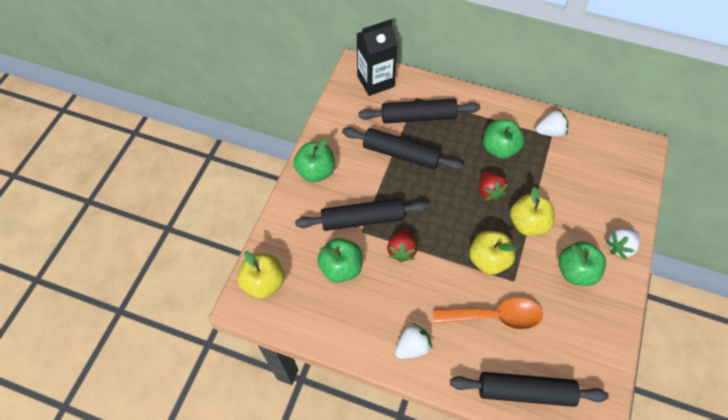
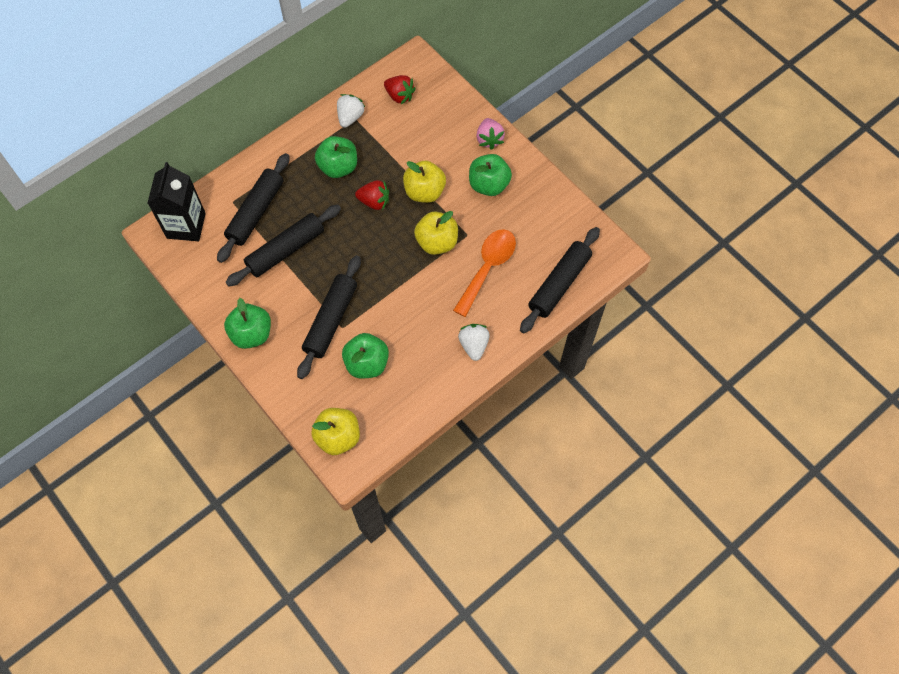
camera: 60 degrees left, 5 degrees up
red strawberry [387,229,417,262] -> red strawberry moved to [384,75,416,104]
white strawberry [605,228,640,259] -> pink strawberry [476,118,505,150]

